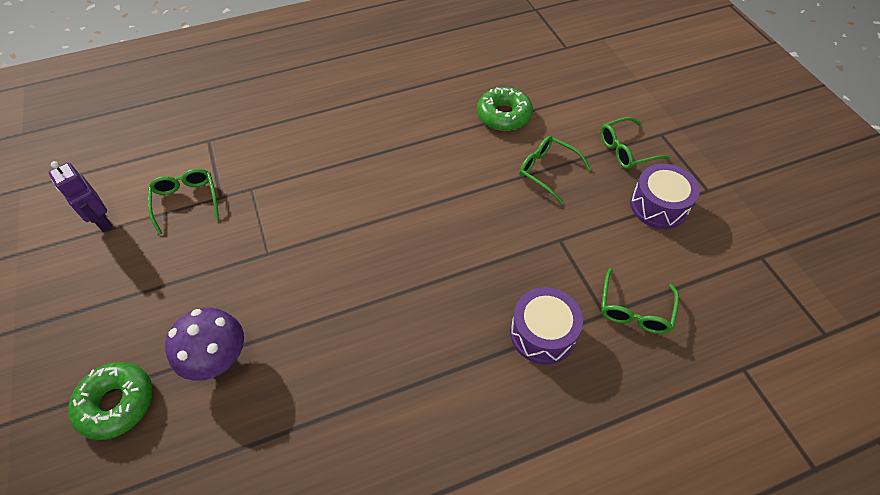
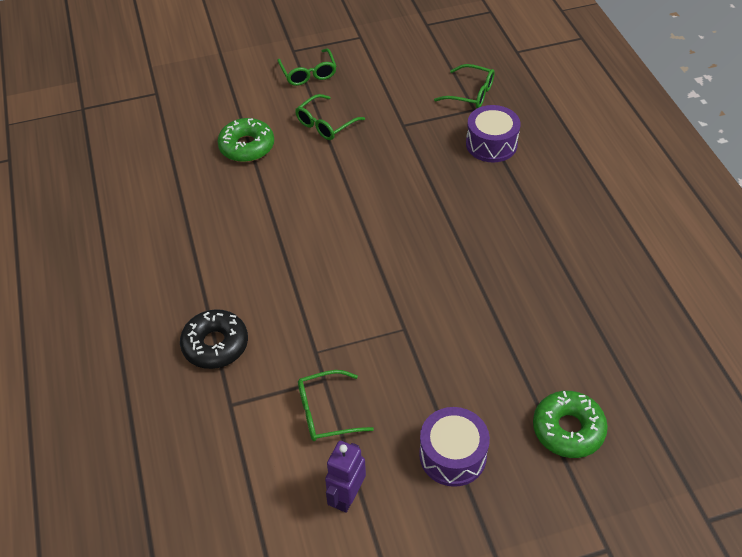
camera: 85 degrees left, 5 degrees down
purple robot [49,161,113,232] -> purple robot turned 150 degrees clockwise [325,441,366,513]
purple mushroom [165,308,244,381] -> none
purple drum [630,164,700,229] -> purple drum moved to [419,407,490,487]
none -> black donut [180,309,248,369]

